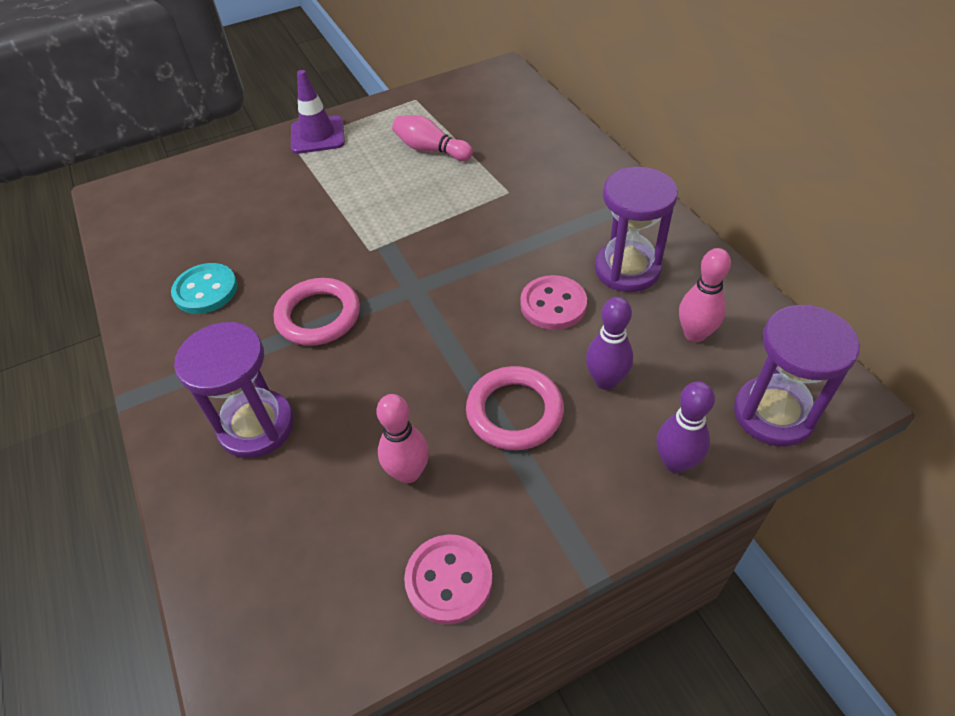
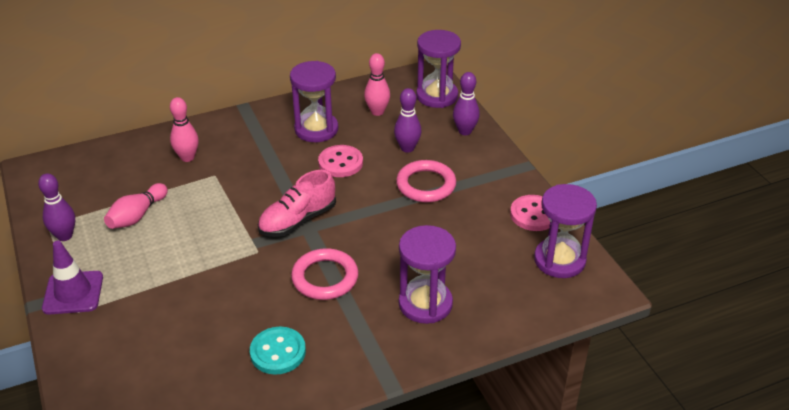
camera: 90 degrees left, 10 degrees down
pink bowling pin [376,394,429,483] -> pink bowling pin moved to [170,97,199,162]
none -> purple bowling pin [38,174,75,241]
none -> pink shoe [258,170,336,237]
none -> purple hourglass [534,184,597,278]

